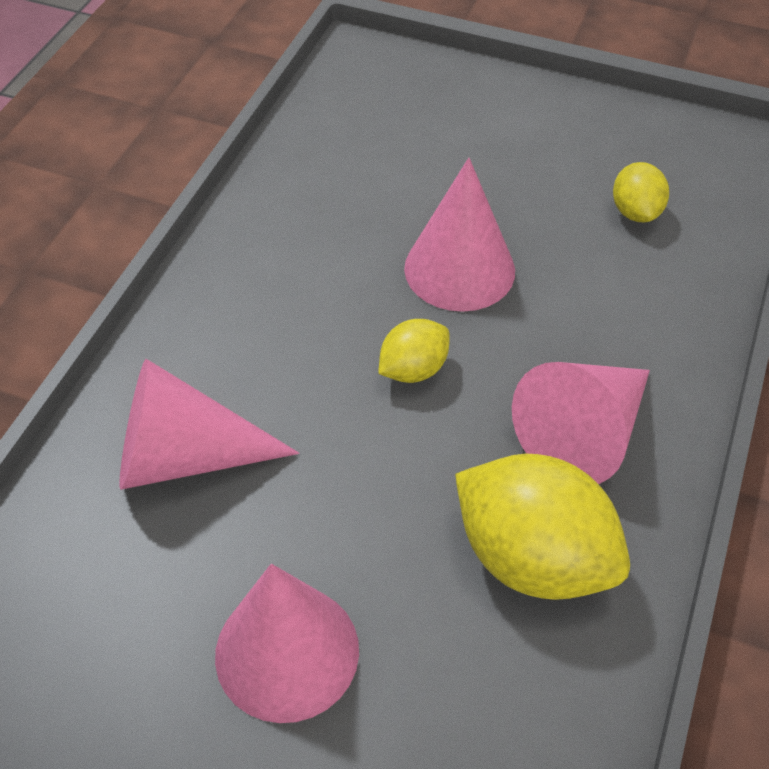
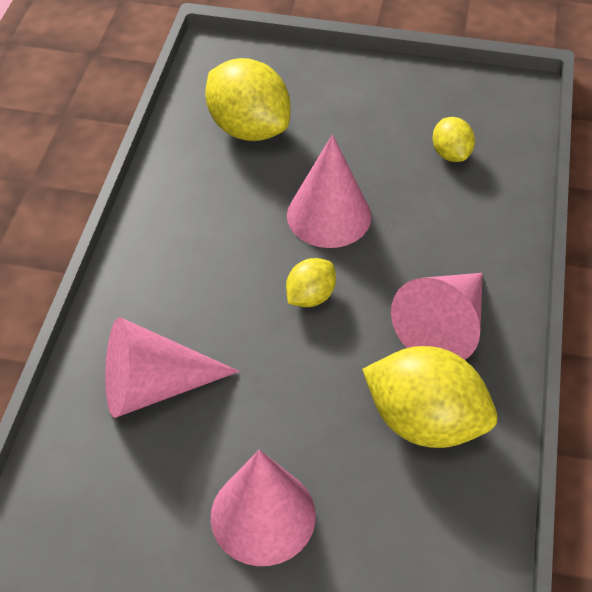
camera: 10 degrees left, 0 degrees up
none -> yellow lemon [205,58,291,141]

